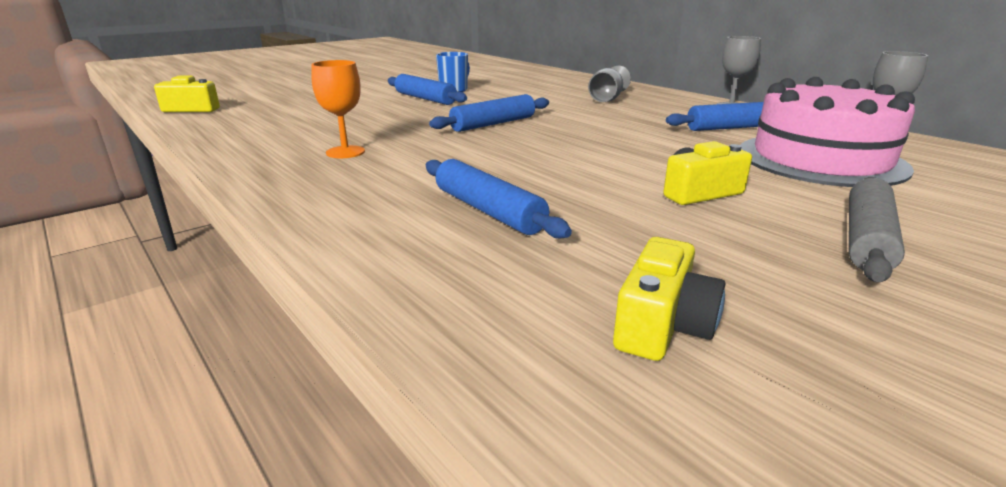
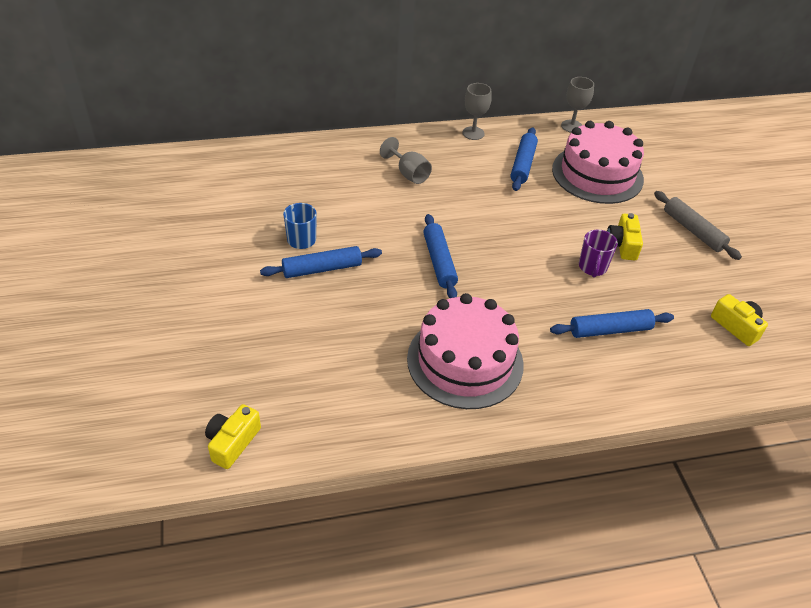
camera: 65 degrees left, 20 degrees up
orange goblet [311,60,365,158] -> pink cake [407,293,524,409]
none -> purple mug [579,230,618,278]

